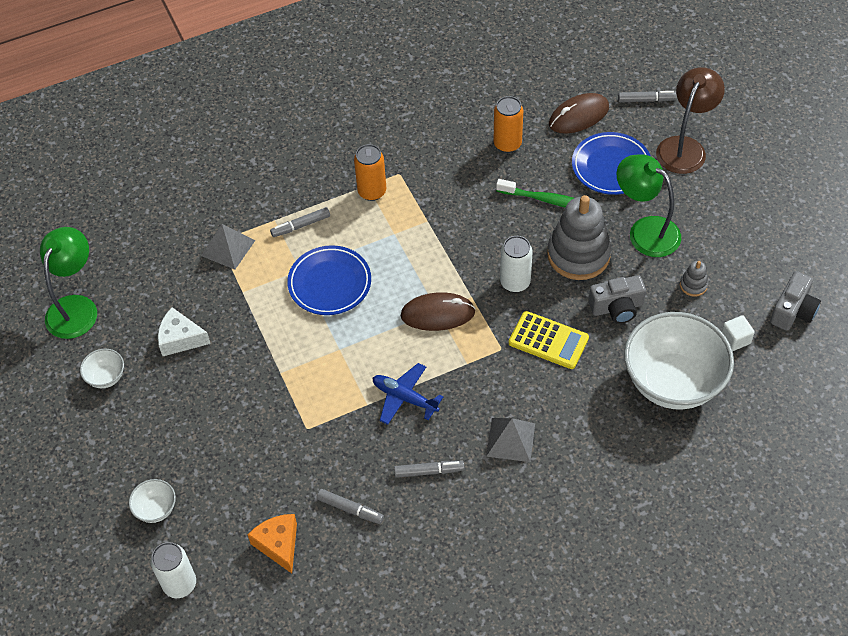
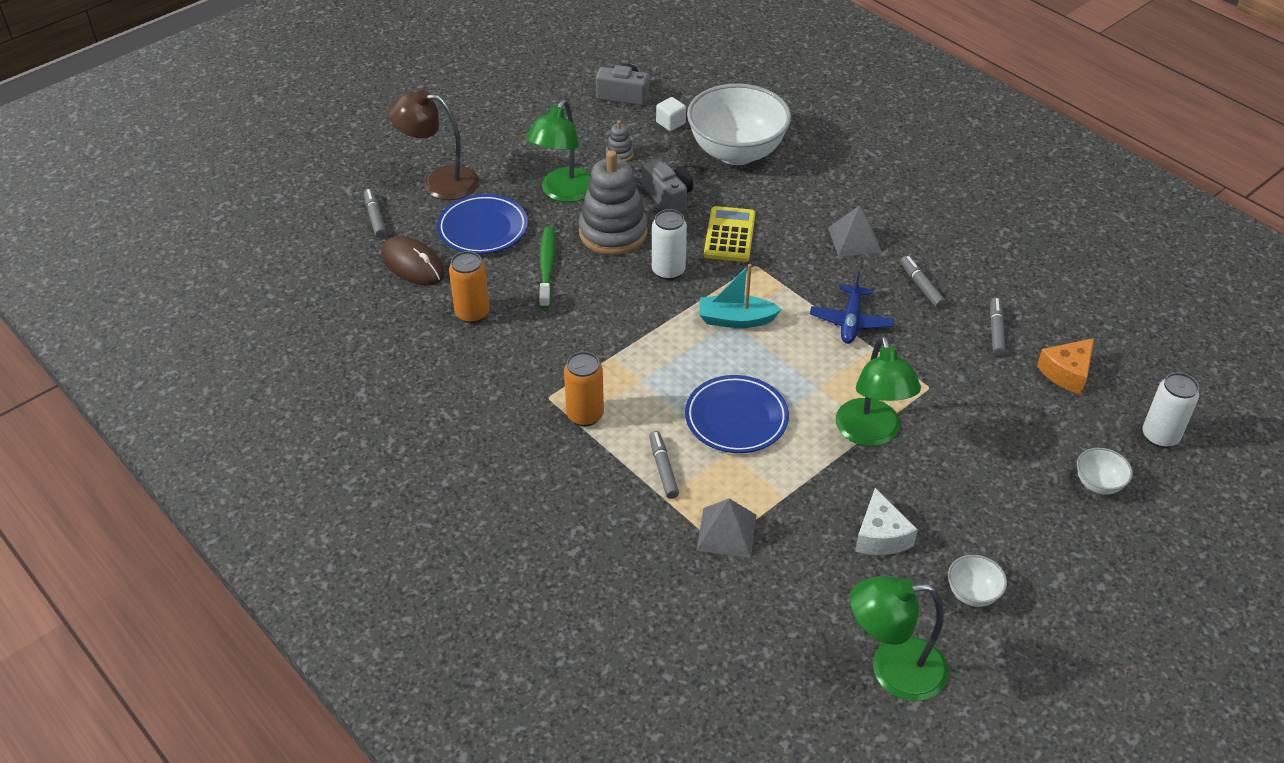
camera: 110 degrees left, 10 degrees down
grey marker [270,207,330,237] -> grey marker turned 150 degrees counterclockwise [649,431,679,499]
brown mouse [401,292,476,331] -> turquoise boat [699,264,782,328]
none -> green lamp [835,336,921,446]

